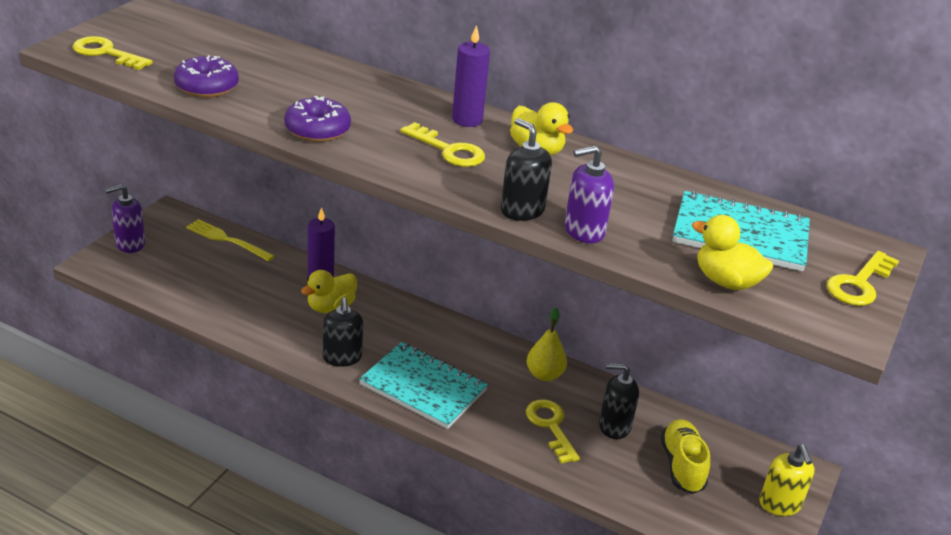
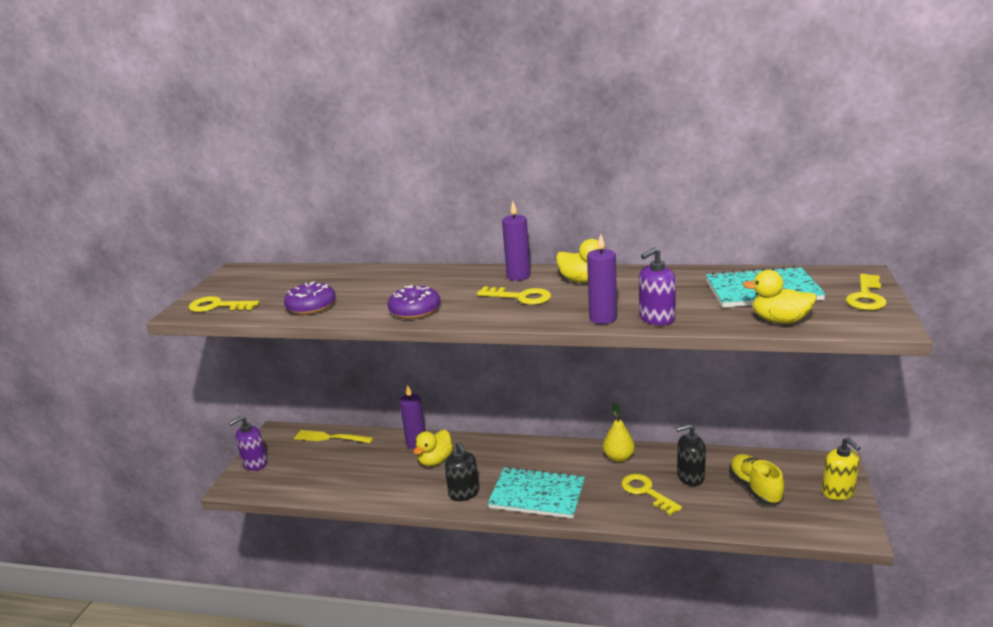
camera: 10 degrees left, 10 degrees down
black soap dispenser [501,118,552,221] -> purple candle [587,234,617,324]

